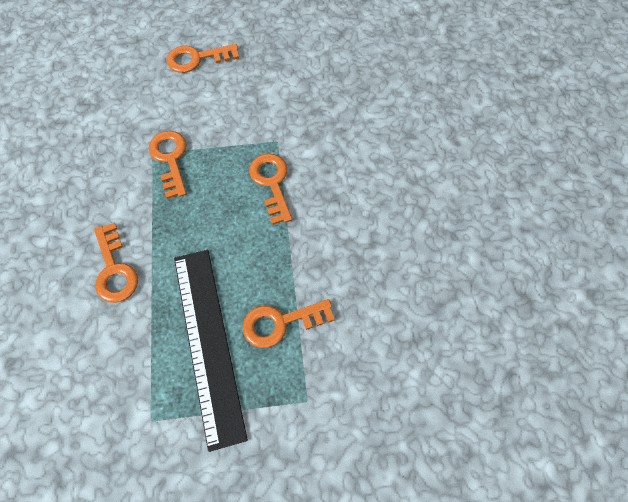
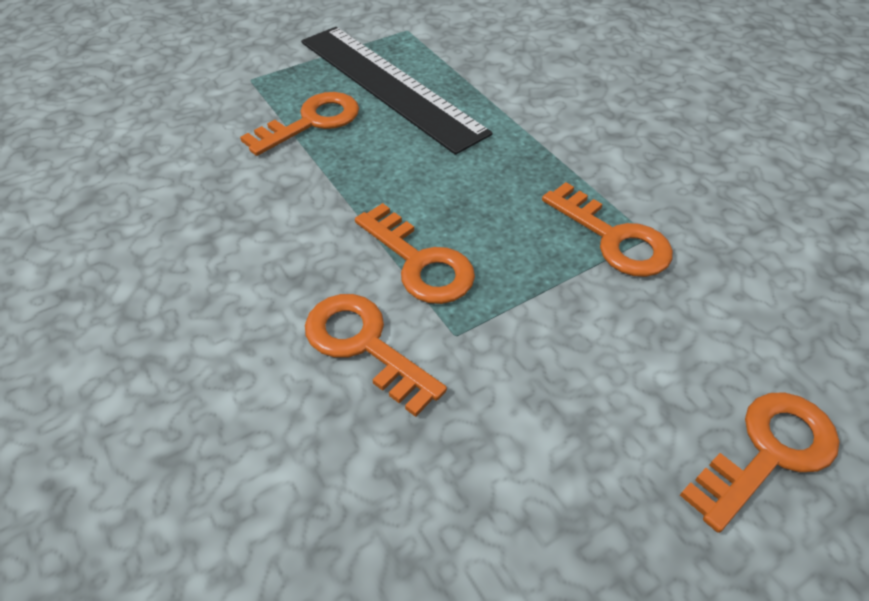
camera: 155 degrees right, 15 degrees down
orange key [94,223,138,303] -> orange key moved to [305,294,447,417]

